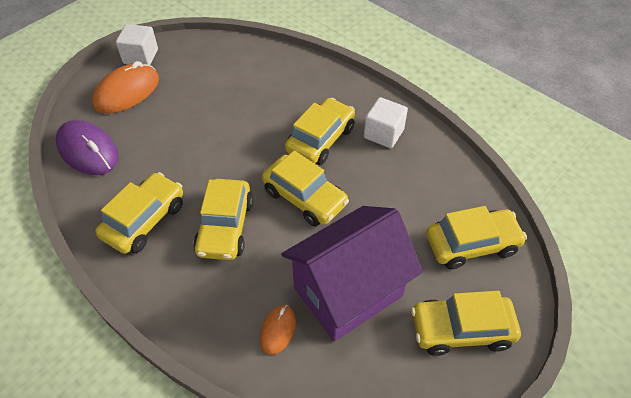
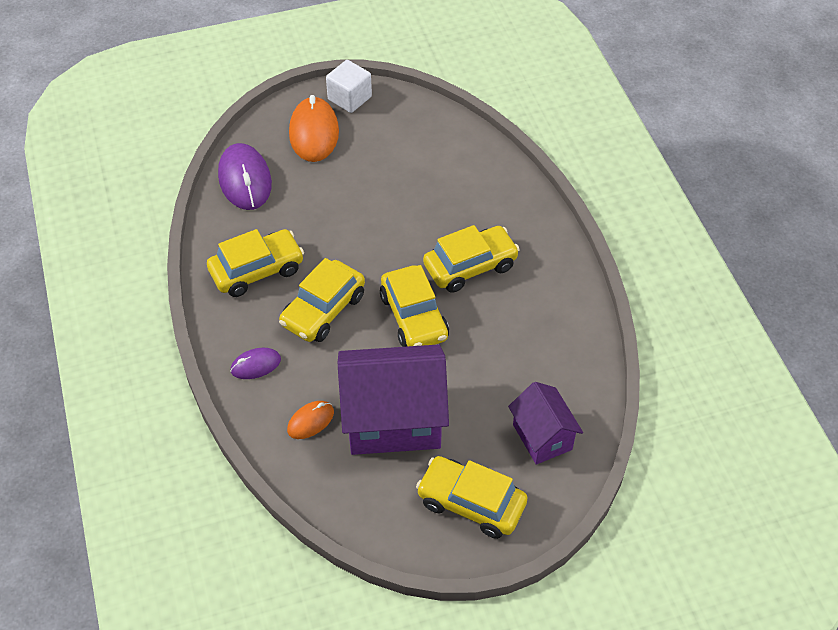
camera: 30 degrees right, 0 degrees up
orange mouse [92,61,159,114] -> orange mouse turned 75 degrees counterclockwise [289,95,339,162]
white cube [364,97,408,148] -> none
yellow car [426,206,527,269] -> purple house [508,382,583,465]
none -> purple mouse [230,348,281,379]

